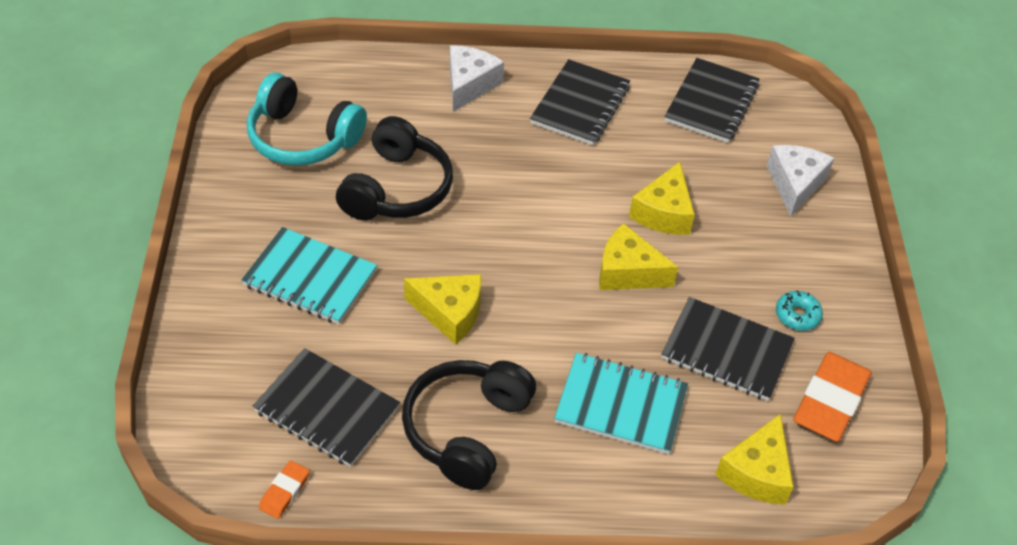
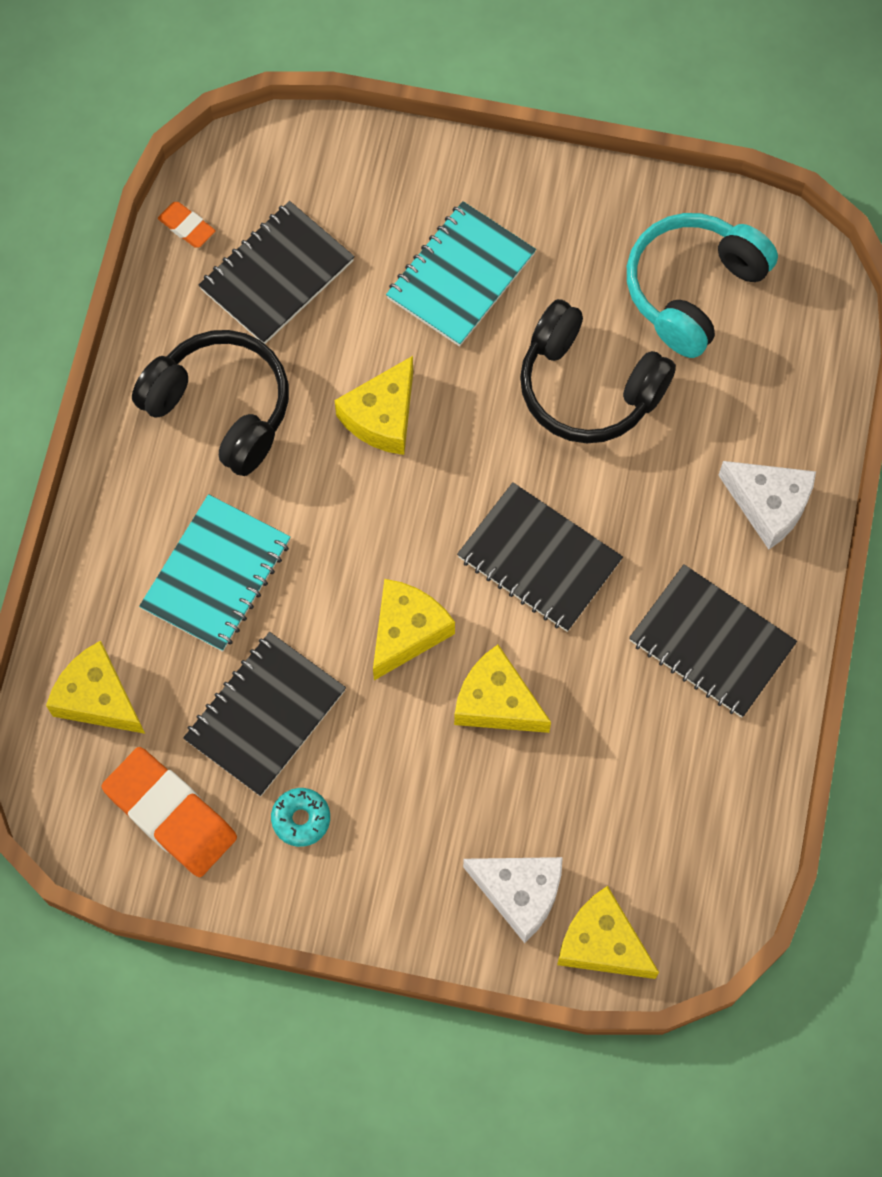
camera: 105 degrees right, 20 degrees up
black notebook [664,58,759,143] -> black notebook moved to [457,482,623,632]
none -> yellow cheese [557,886,659,979]

